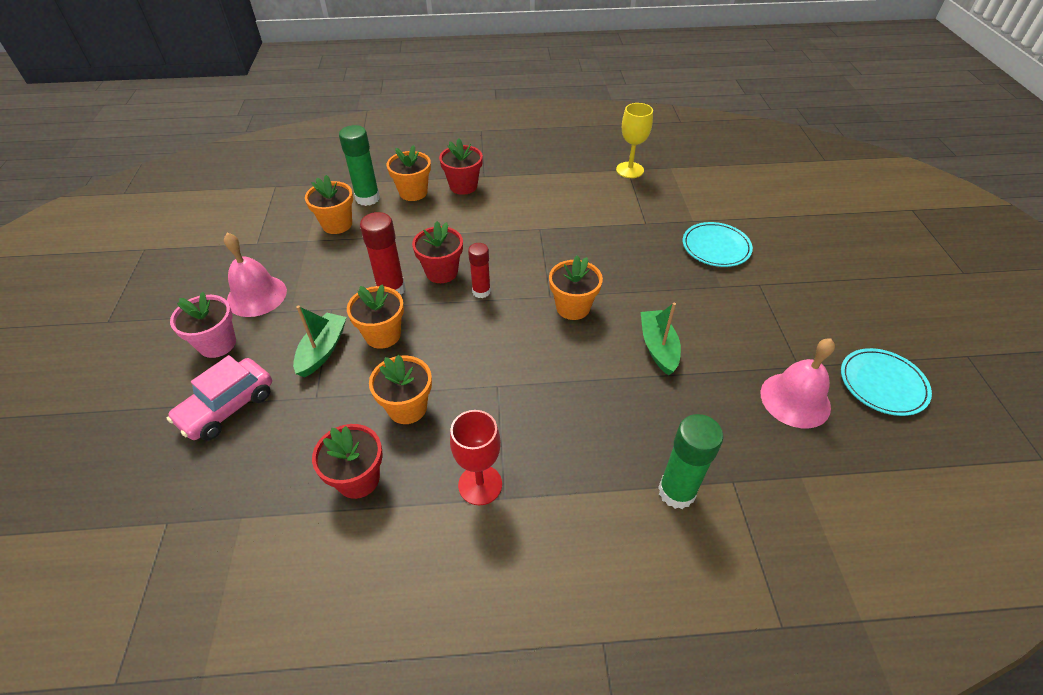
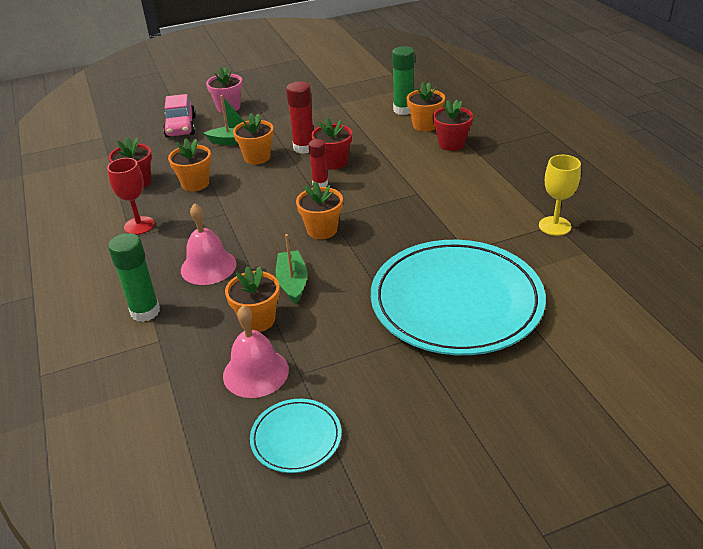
camera: 75 degrees right, 10 degrees down
pink car [167,355,272,441] -> pink car turned 120 degrees counterclockwise [163,94,196,138]
pink bell [224,233,287,317] -> pink bell moved to [181,203,237,285]
orange flower pot [305,175,353,234] -> orange flower pot moved to [225,266,280,332]
green boat [641,303,681,375] -> green boat turned 75 degrees counterclockwise [276,234,307,304]
turquoise plate [683,222,753,267] -> turquoise plate [371,240,546,355], size x2.24

